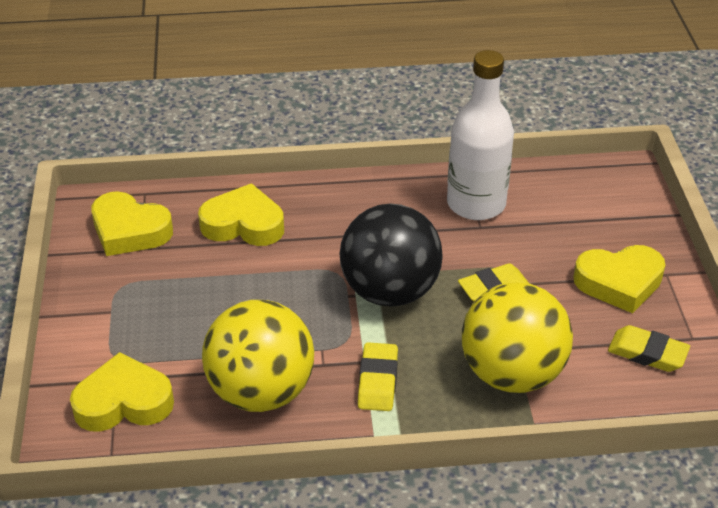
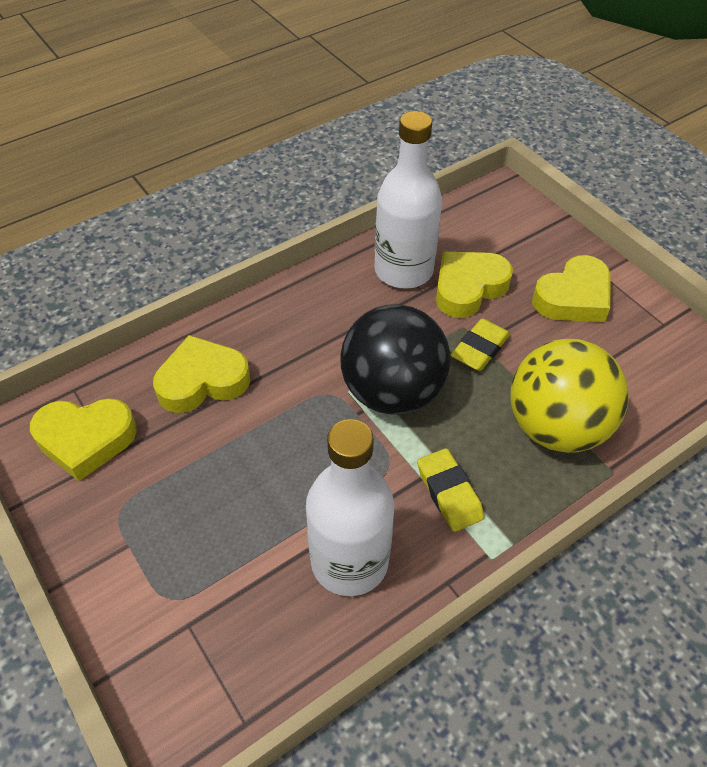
camera: 30 degrees left, 10 degrees up
yellow heart [70,352,174,432] -> yellow heart moved to [436,252,513,318]
yellow ball [202,300,314,412] -> white bottle [306,419,394,596]
yellow eraser [608,325,690,372] -> none

